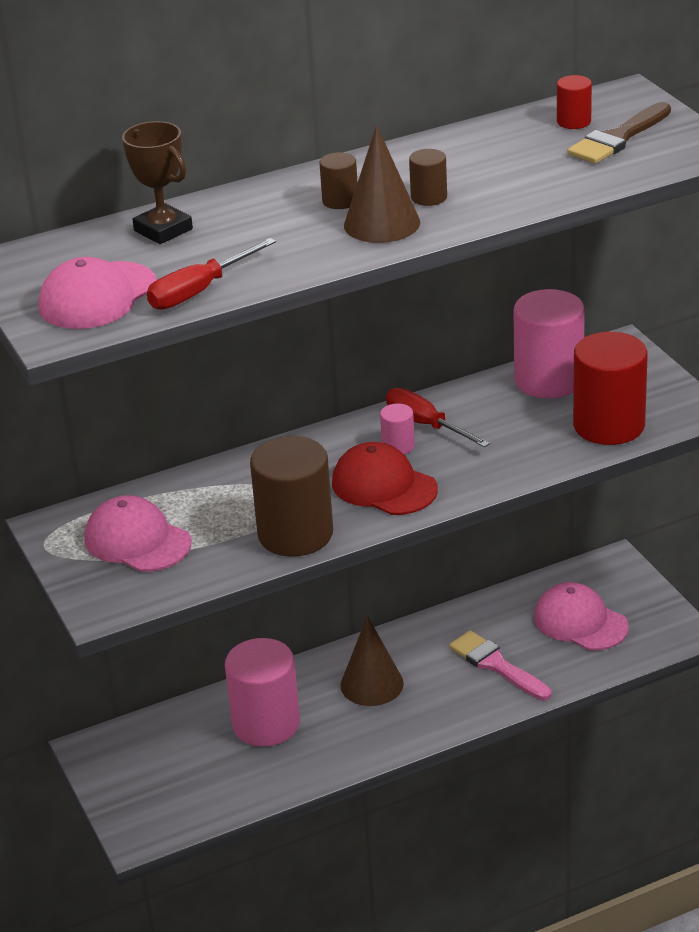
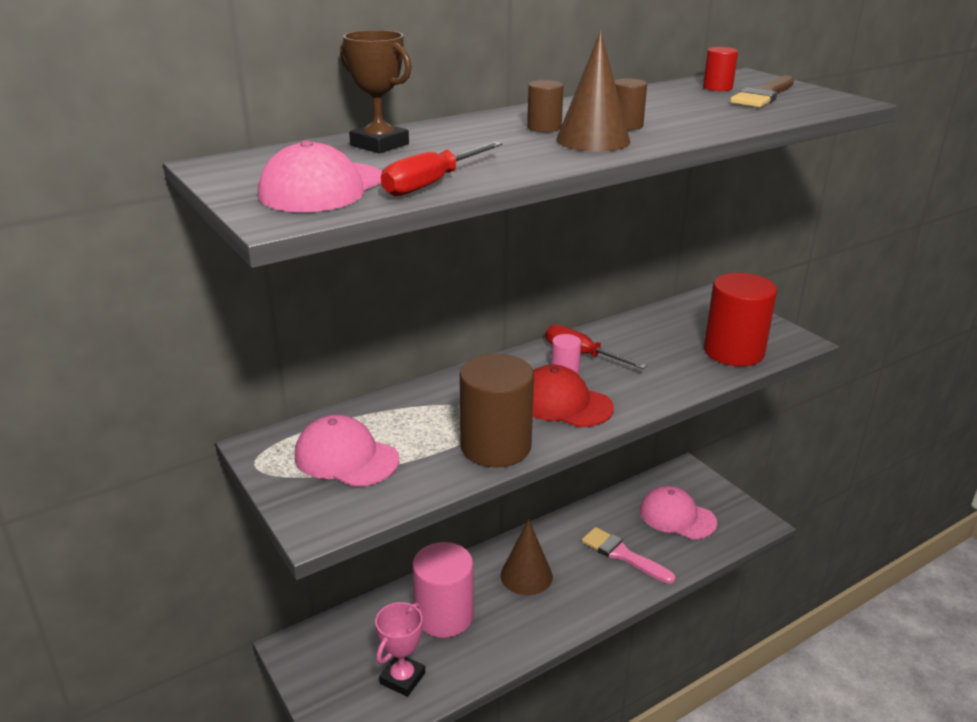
camera: 10 degrees left, 5 degrees down
pink cylinder [514,289,585,399] -> none
none -> pink trophy [375,602,425,697]

